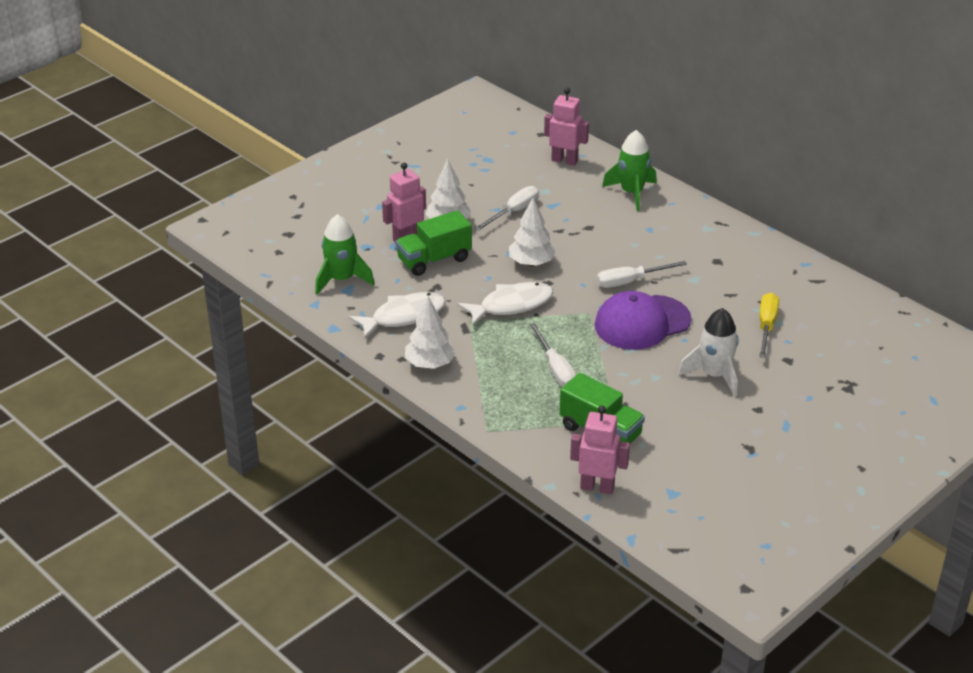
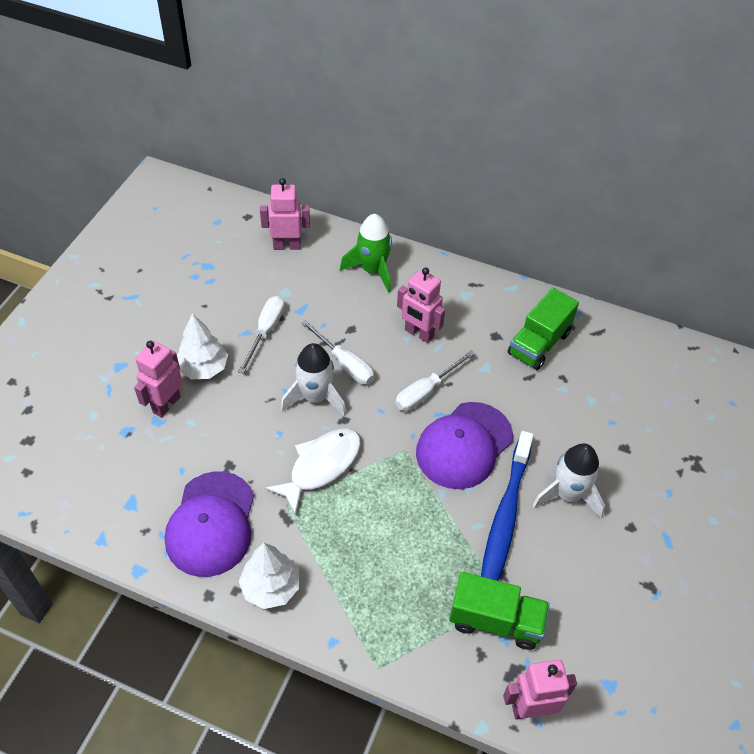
camera: 25 degrees left, 15 degrees up
green rocket [315,214,375,295] -> none
white fish [349,292,446,339] -> purple cap [165,471,254,577]
green truck [396,210,472,276] -> green truck moved to [508,288,579,370]
white tree [509,198,556,266] -> white rocket [281,343,346,416]
white screwdriver [529,323,576,387] -> white screwdriver moved to [301,320,374,385]
yellow screwdriver [759,293,779,358] -> none
none -> pink robot [397,267,445,343]
none -> blue toothbrush [481,431,534,581]

